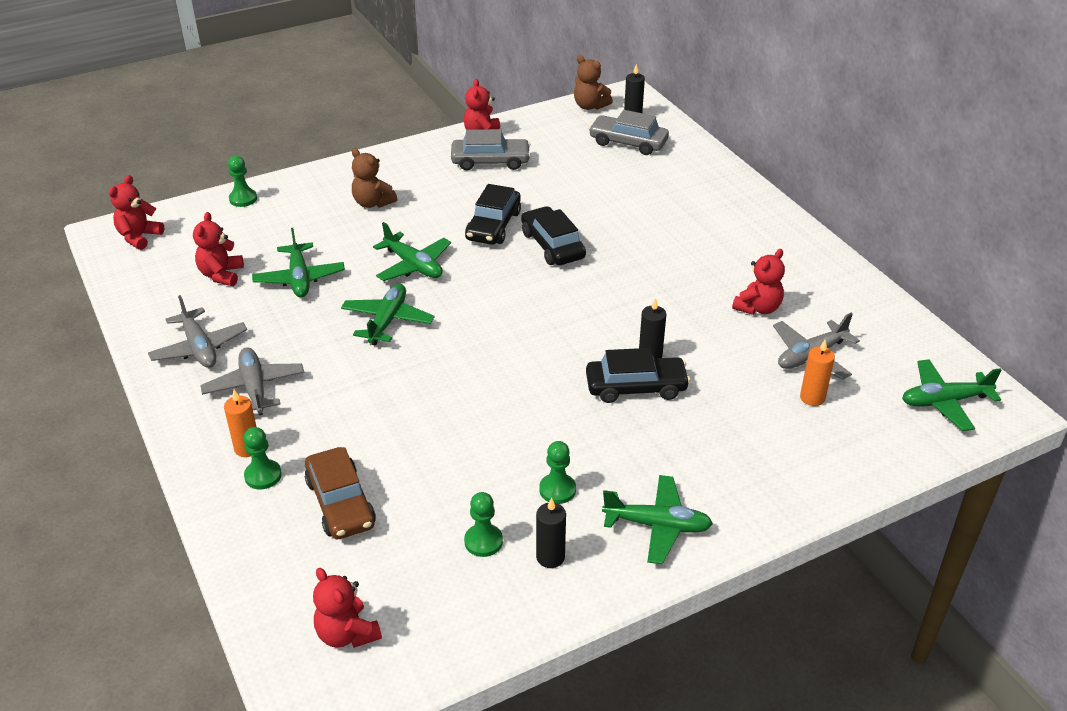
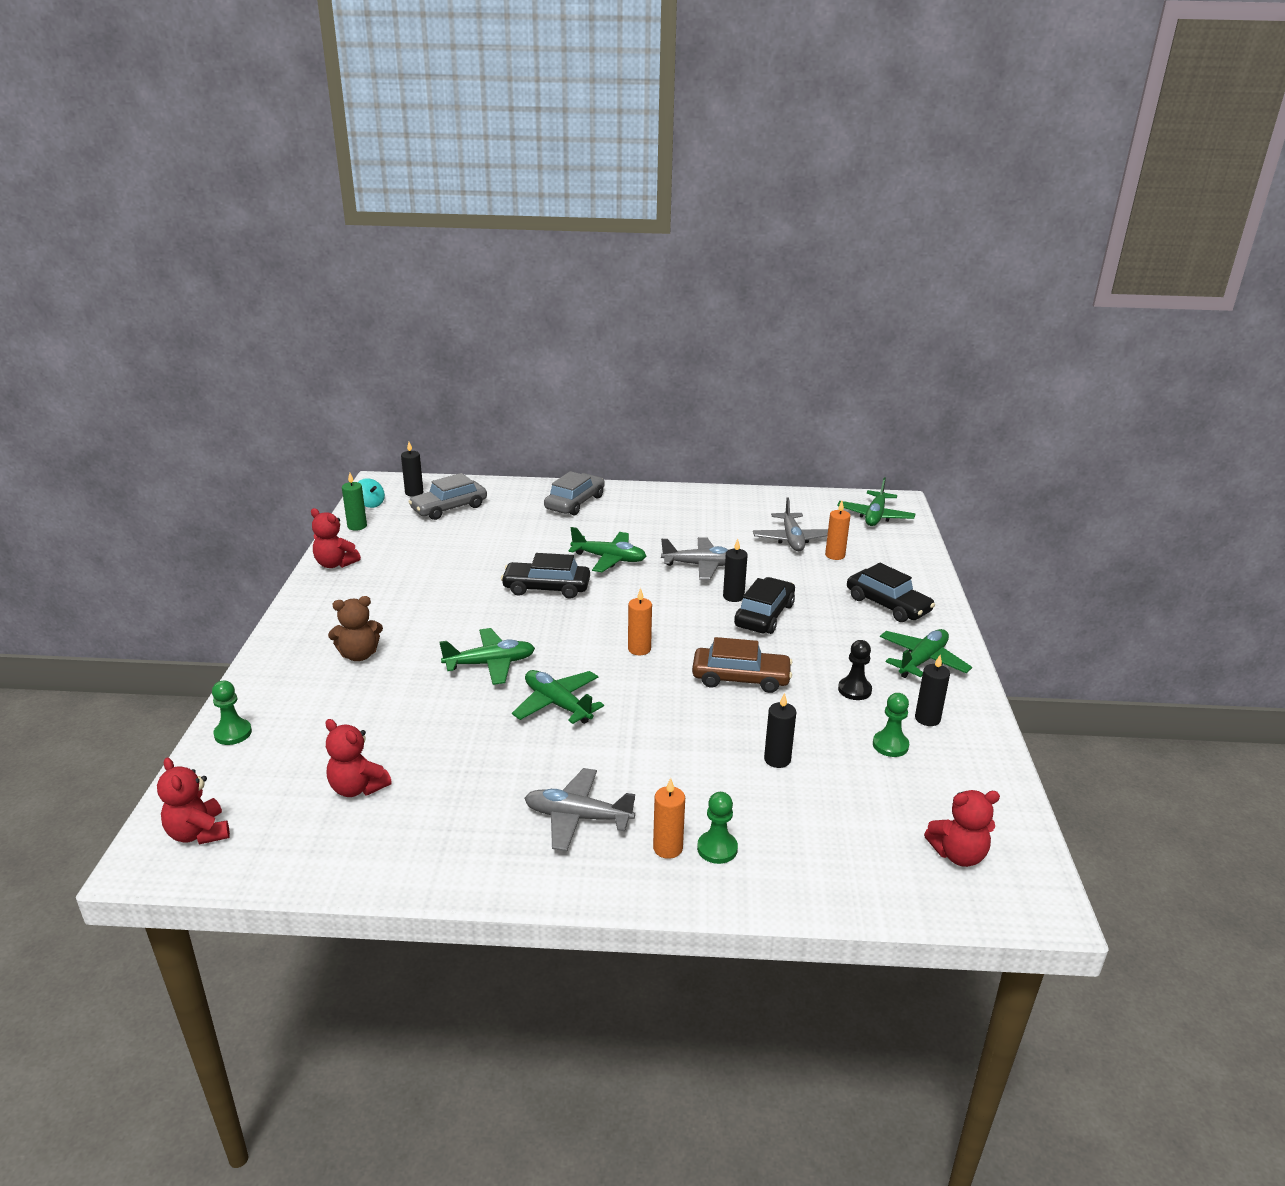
camera: 60 degrees left, 10 degrees down
grey plane [148,295,247,368] -> grey plane moved to [661,537,729,580]
green plane [252,228,345,297] -> green plane moved to [568,527,646,572]
brown car [305,447,376,539] -> brown car moved to [692,637,792,693]
grey car [451,129,531,170] -> grey car moved to [544,471,605,515]
black car [465,184,521,245] -> black car moved to [847,563,935,622]
green pawn [539,441,576,504] -> black pawn [838,640,872,700]
brown teddy bear [574,55,613,110] -> turquoise spinning top [358,478,385,508]
red teddy bear [732,249,785,315] -> none
none -> green candle [342,473,367,531]
none -> orange candle [628,588,652,655]
none -> black candle [764,693,796,768]

